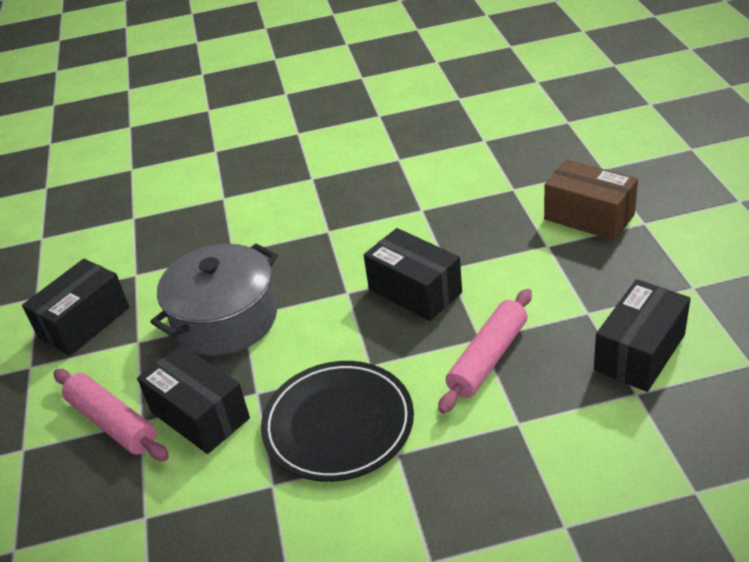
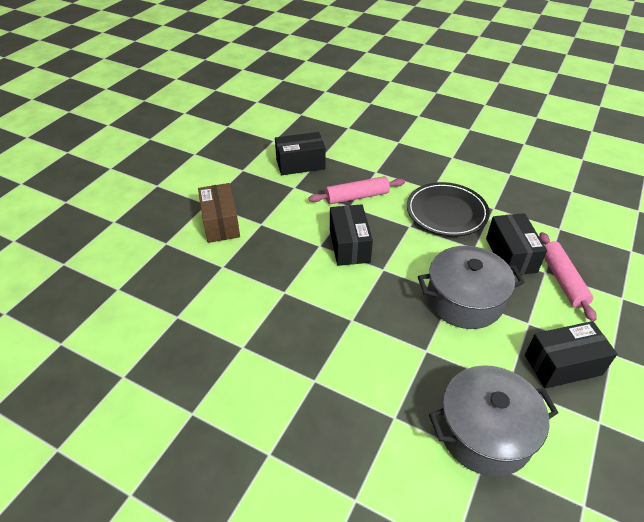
camera: 145 degrees left, 5 degrees up
none -> grey pot [429,365,558,476]

